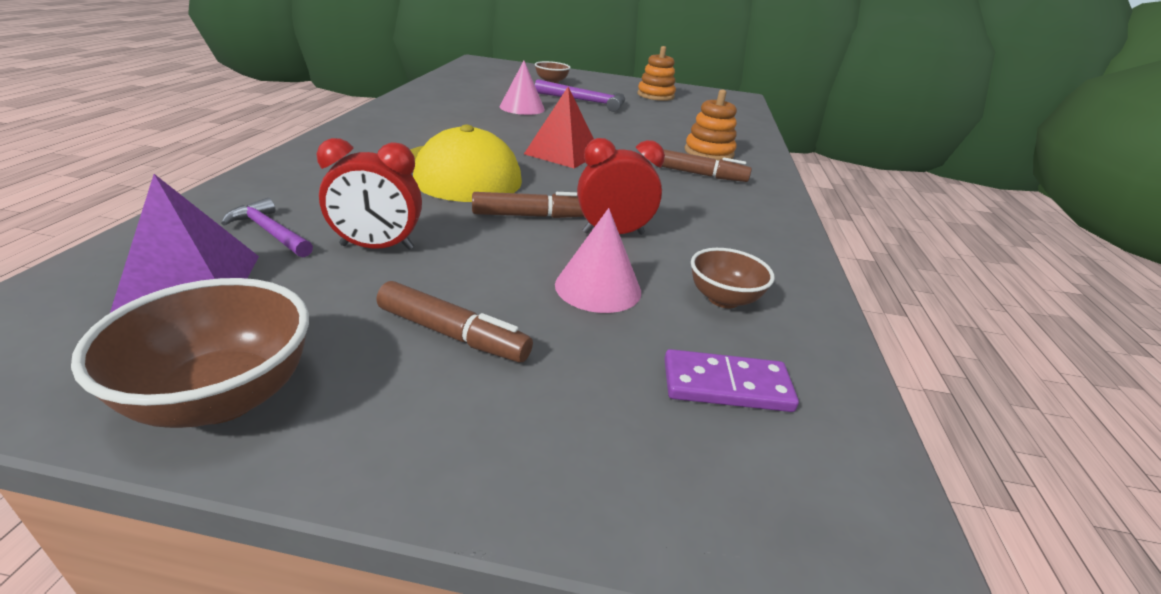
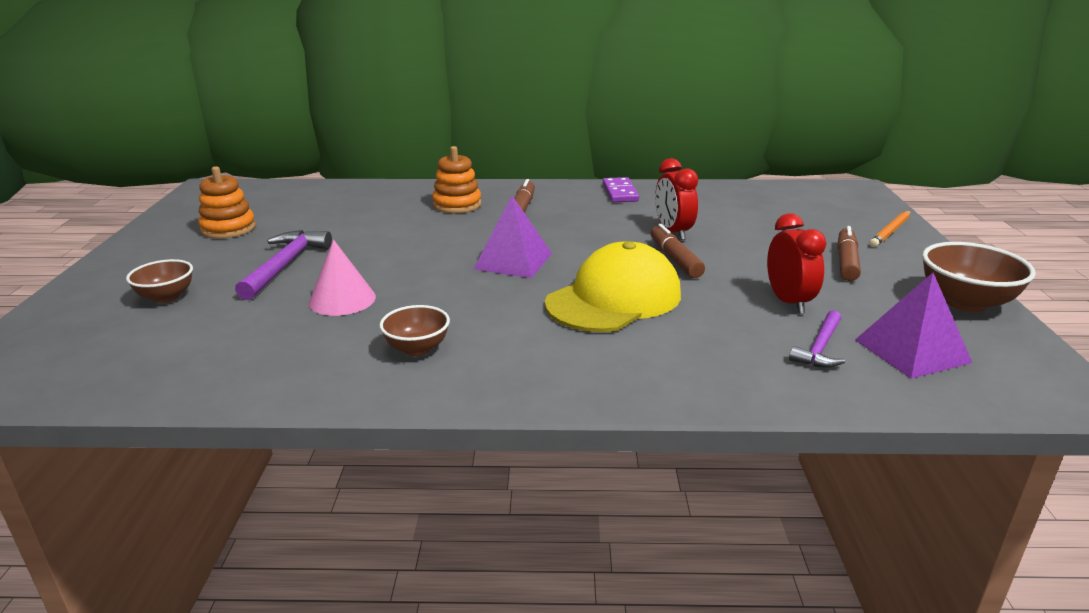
camera: 95 degrees left, 5 degrees down
red pyramid [524,87,594,168] -> purple pyramid [474,196,552,278]
pink cone [555,208,641,313] -> none
purple domino [664,349,799,412] -> purple domino moved to [603,177,639,202]
brown bowl [691,248,775,308] -> brown bowl moved to [379,305,450,356]
none -> orange pencil [869,211,910,247]

